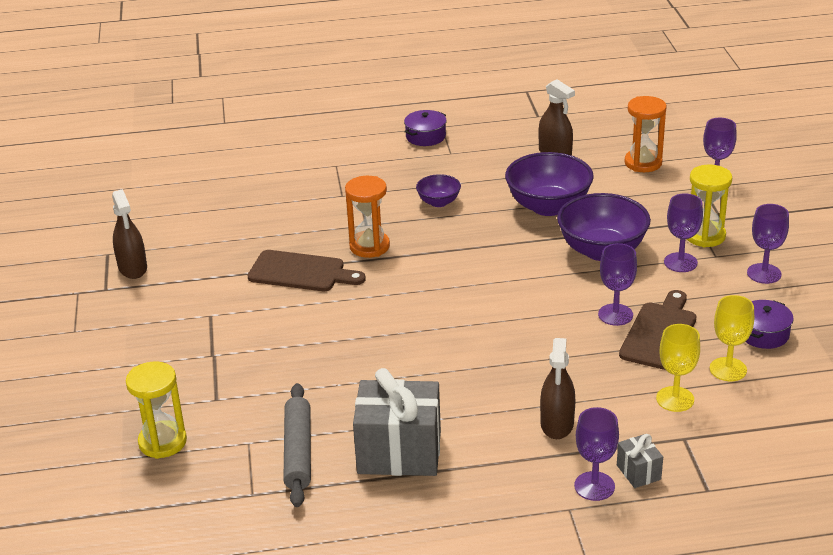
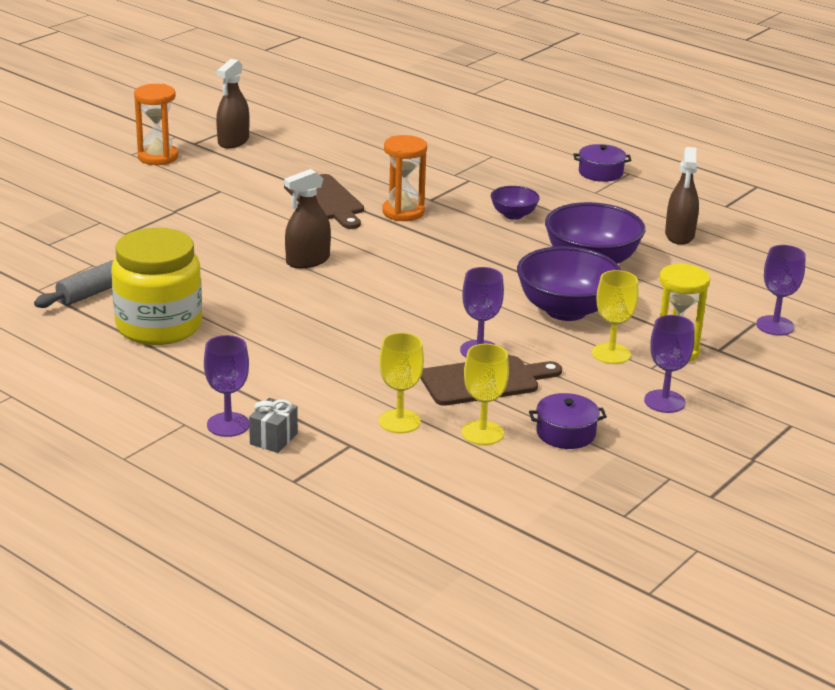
camera: 45 degrees right, 5 degrees down
yellow hourglass [126,361,187,459] -> none
grey gift [353,368,441,476] -> yellow jar [111,228,202,345]
brown spray bottle [540,338,575,439] -> brown spray bottle moved to [284,169,331,268]
orange hourglass [624,96,667,172] -> orange hourglass moved to [134,84,178,165]
purple goblet [664,193,703,272] -> yellow goblet [592,270,638,364]

